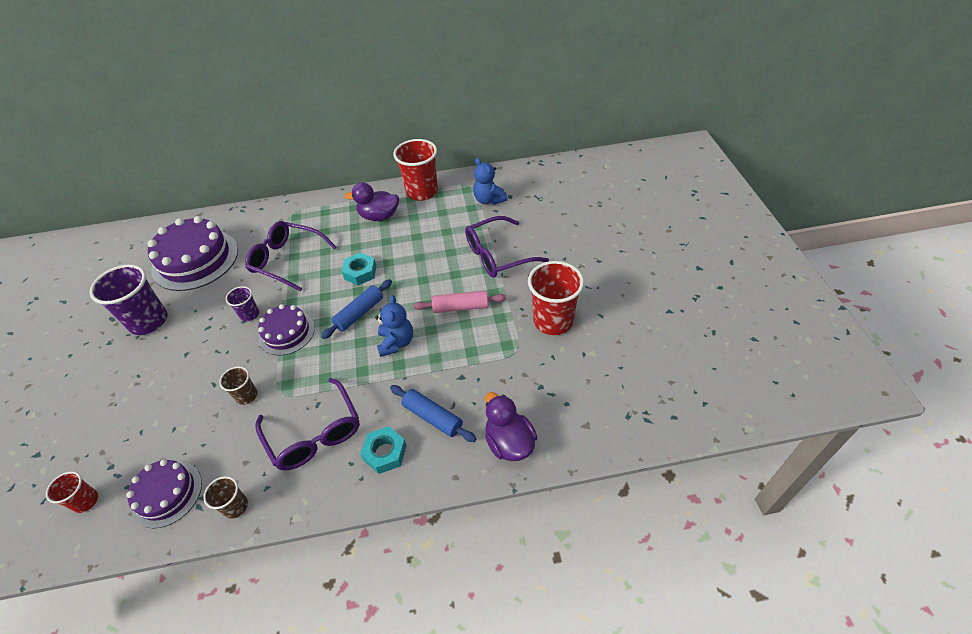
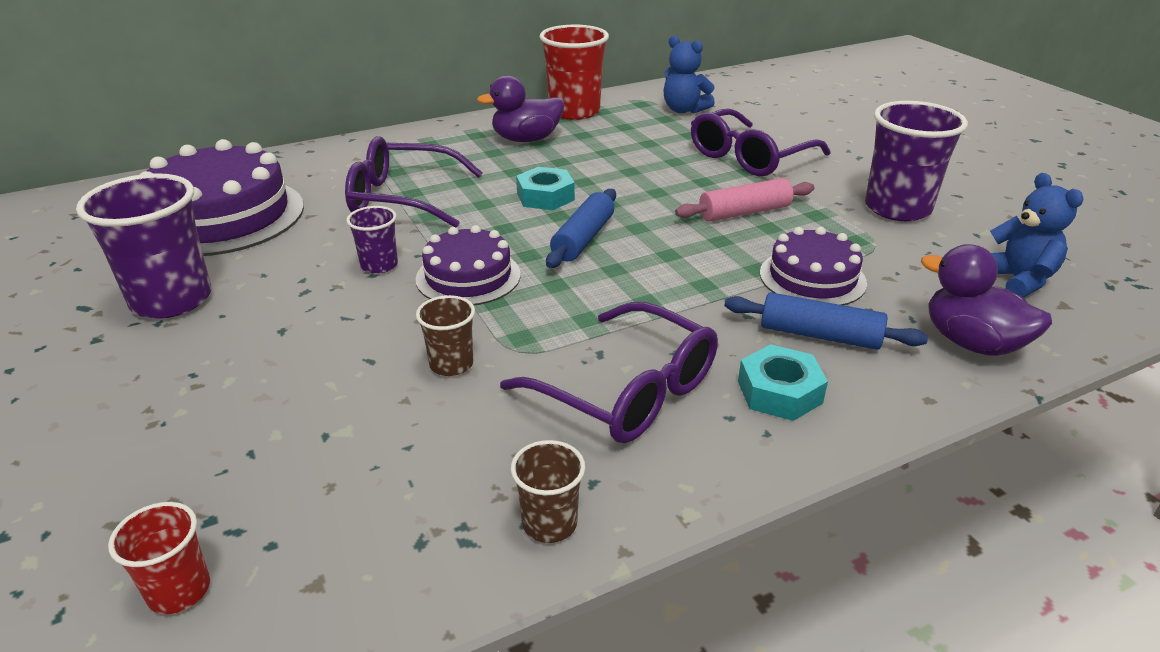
camera: 20 degrees left, 15 degrees down
purple cake [126,459,202,529] -> purple cake moved to [760,227,867,305]
blue teddy bear [375,295,413,357] -> blue teddy bear moved to [990,173,1084,298]
red cup [528,261,584,335] -> purple cup [865,101,968,221]

